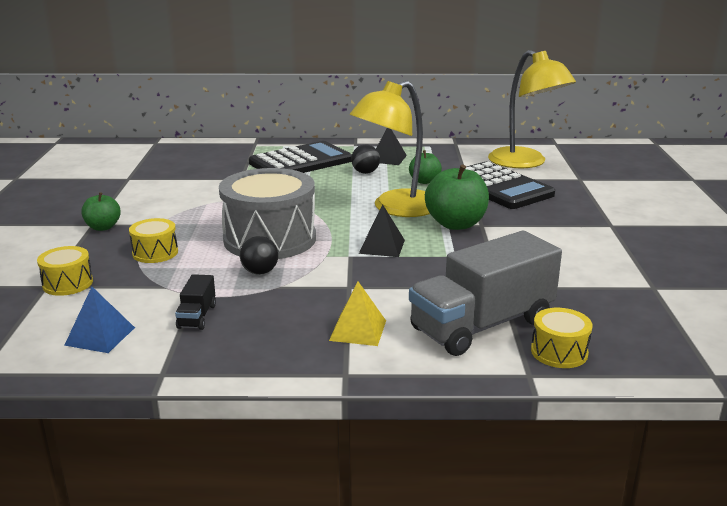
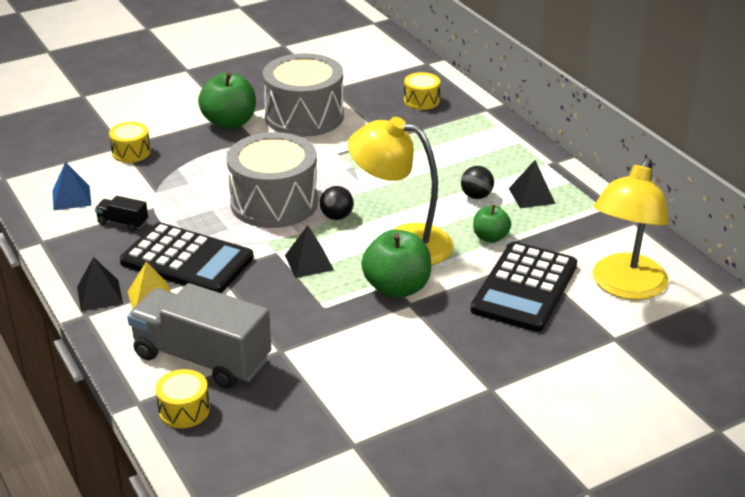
camera: 60 degrees right, 10 degrees up
green apple [81,192,121,231] -> green apple [198,72,256,129], size x1.73
yellow drum [129,218,178,263] -> yellow drum moved to [404,72,440,110]
black truck [175,274,216,330] -> black truck turned 45 degrees clockwise [95,196,148,232]
black ball [240,236,278,275] -> black ball moved to [320,186,354,220]
black calculator [249,141,352,173] -> black calculator moved to [120,222,254,293]
none -> black pyramid [77,257,123,311]
none -> grey drum [263,53,344,137]

